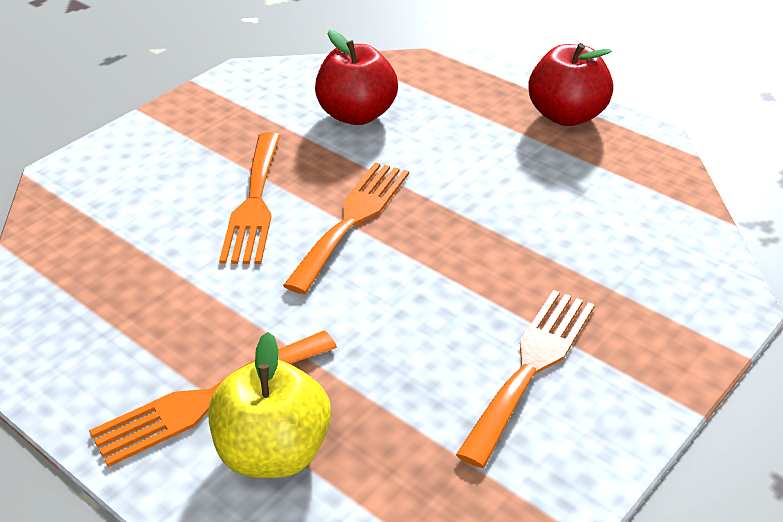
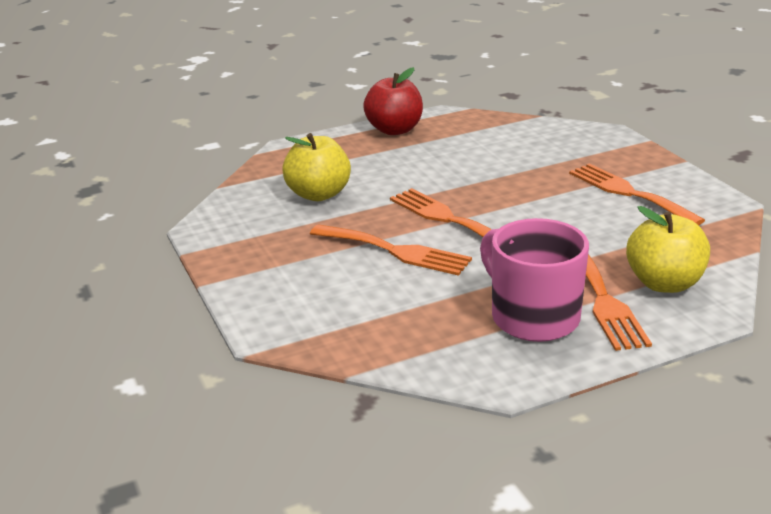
camera: 65 degrees left, 10 degrees down
red apple [315,30,398,125] -> yellow apple [282,133,351,201]
none -> pink mug [480,218,589,342]

